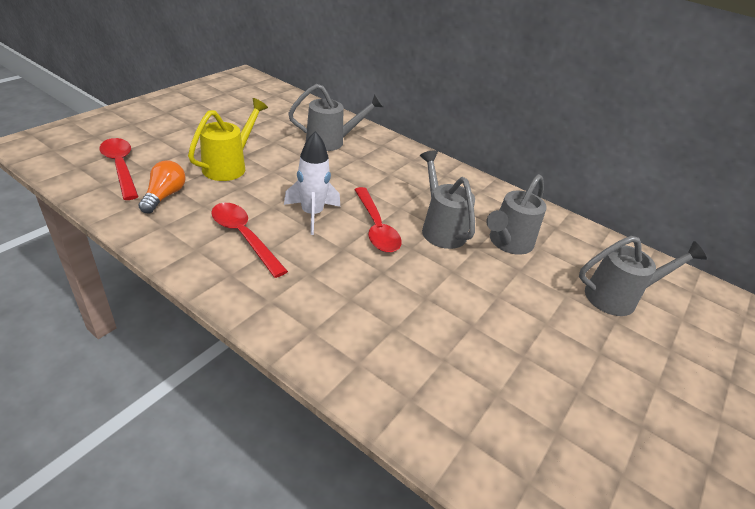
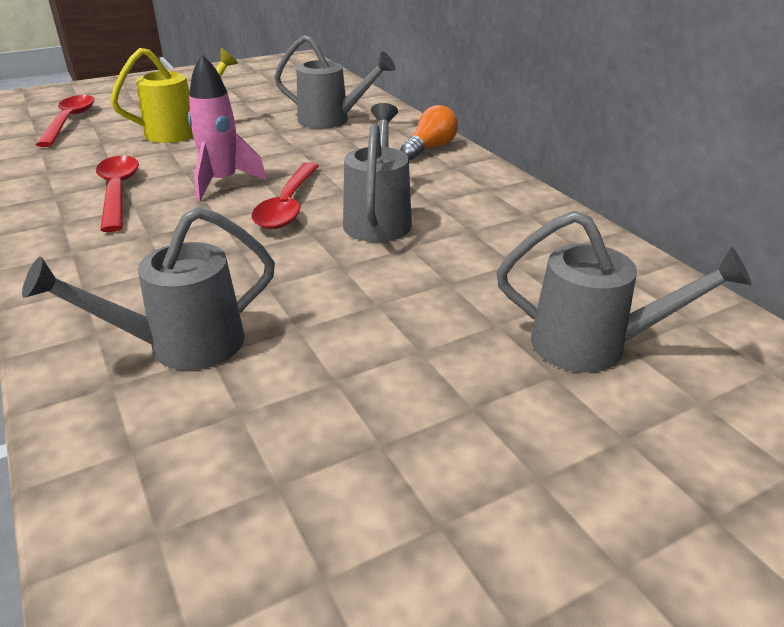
camera: 30 degrees right, 5 degrees down
orange light bulb [138,160,186,214] -> orange light bulb moved to [401,105,458,160]
white rocket [284,131,340,235] -> pink rocket [188,54,267,201]
grey watering can [486,174,547,255] -> grey watering can moved to [22,207,275,370]

